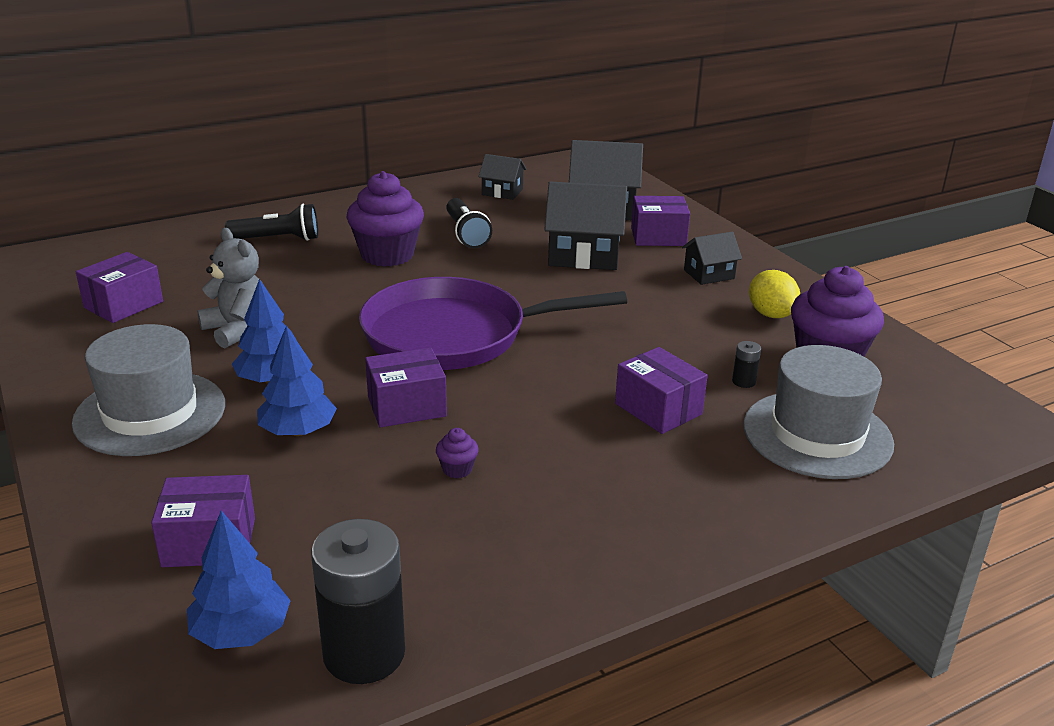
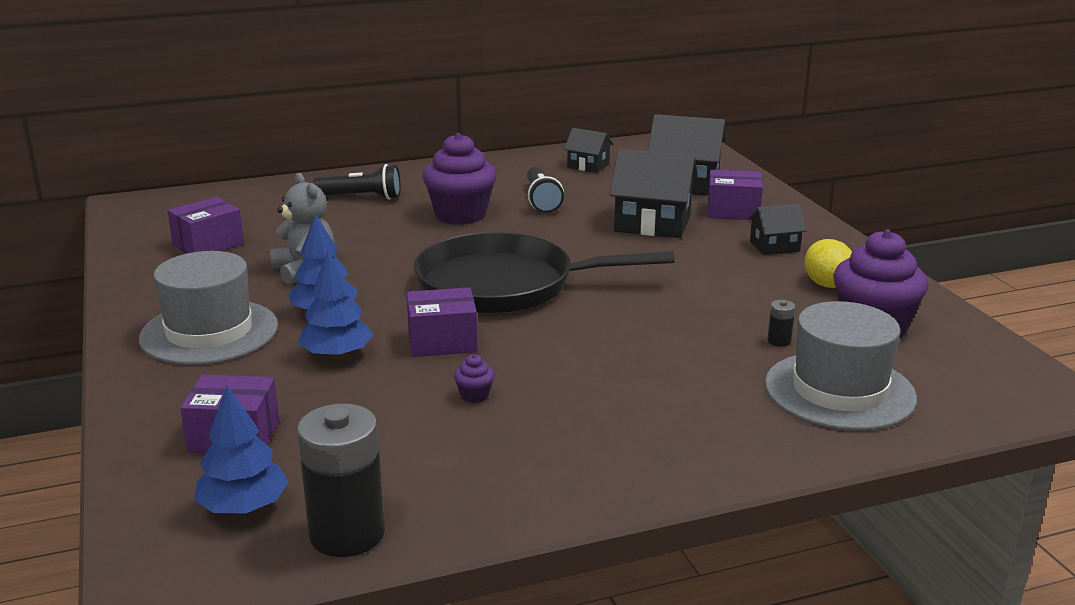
camera: 10 degrees right, 5 degrees down
purple pan [359,277,627,370] -> black pan [414,232,675,314]
purple box [615,347,708,434] -> none

